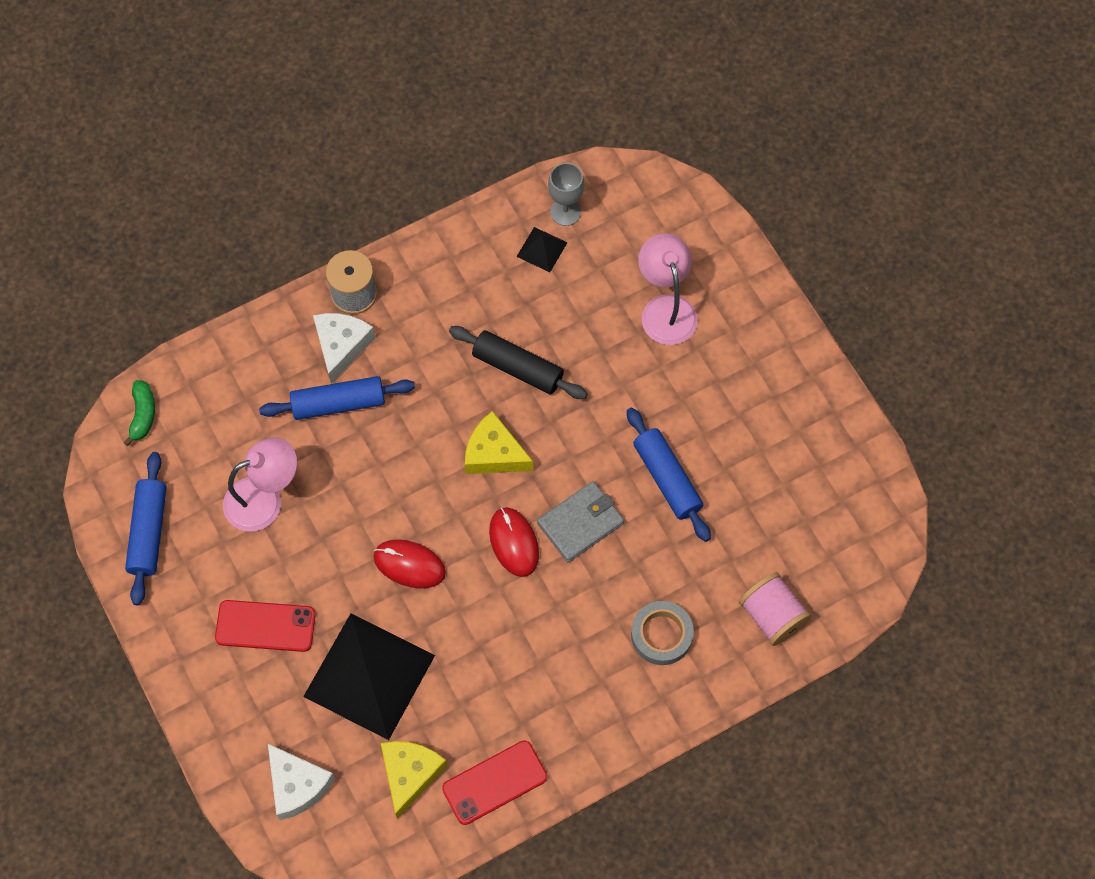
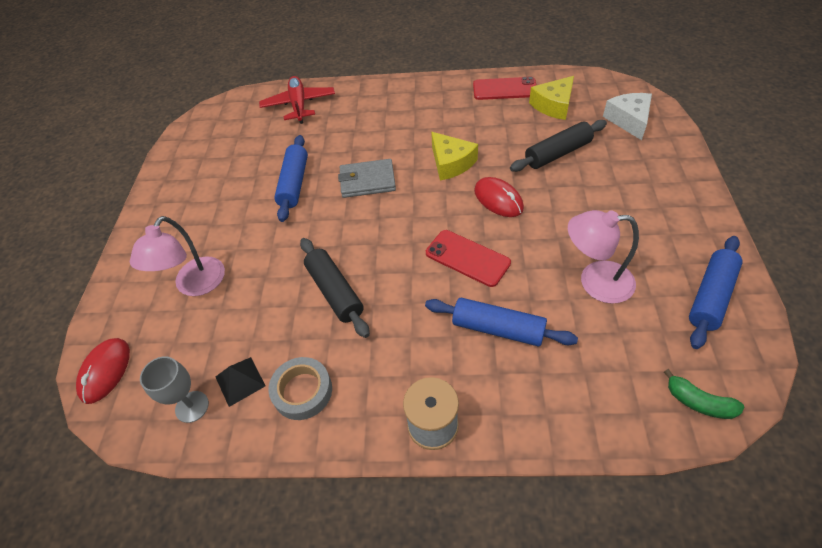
camera: 145 degrees left, 15 degrees down
green banana [124,380,155,446] -> green banana turned 90 degrees counterclockwise [664,369,744,419]
red phone [215,600,316,652] -> red phone moved to [426,230,511,287]
black pyramid [303,613,435,740] -> black rolling pin [510,120,607,172]
white cheese [313,313,375,384] -> none
yellow cheese [465,411,533,474] -> yellow cheese moved to [431,132,478,181]
red mouse [489,507,539,577] -> red mouse moved to [76,338,130,404]
grey tape [631,601,694,665] -> grey tape moved to [268,357,332,420]
pink spool [739,572,812,646] -> red plane [259,76,335,124]

